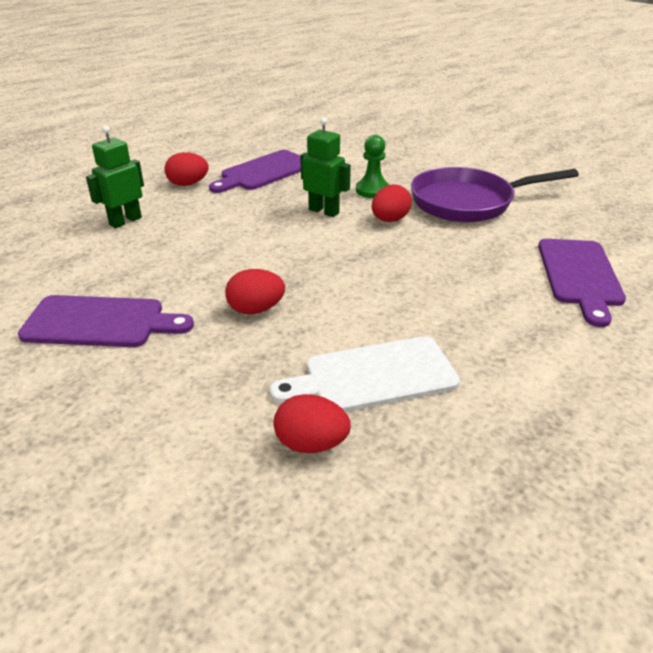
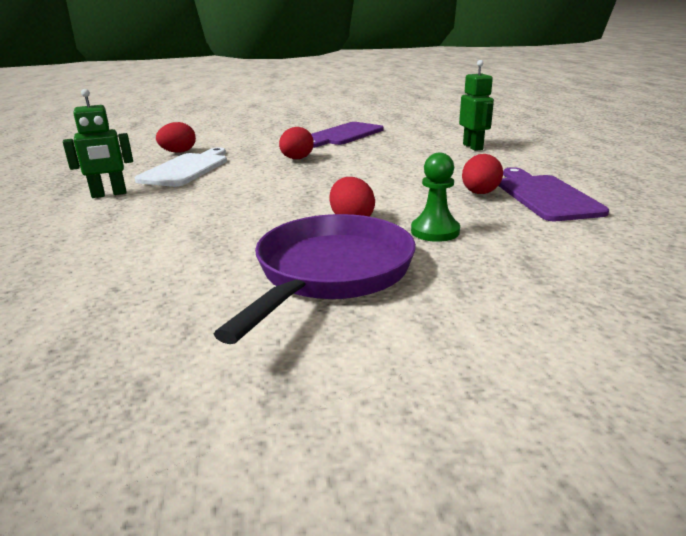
camera: 125 degrees right, 10 degrees down
red egg [164,152,208,186] -> red egg moved to [462,154,503,194]
green robot [300,117,351,217] -> green robot moved to [63,89,133,198]
purple cutting board [538,239,626,327] -> none

